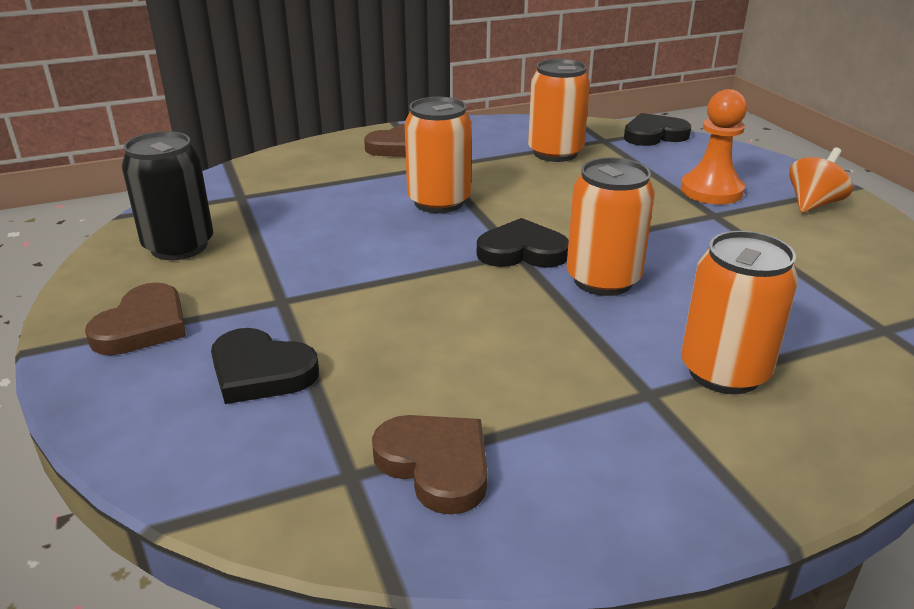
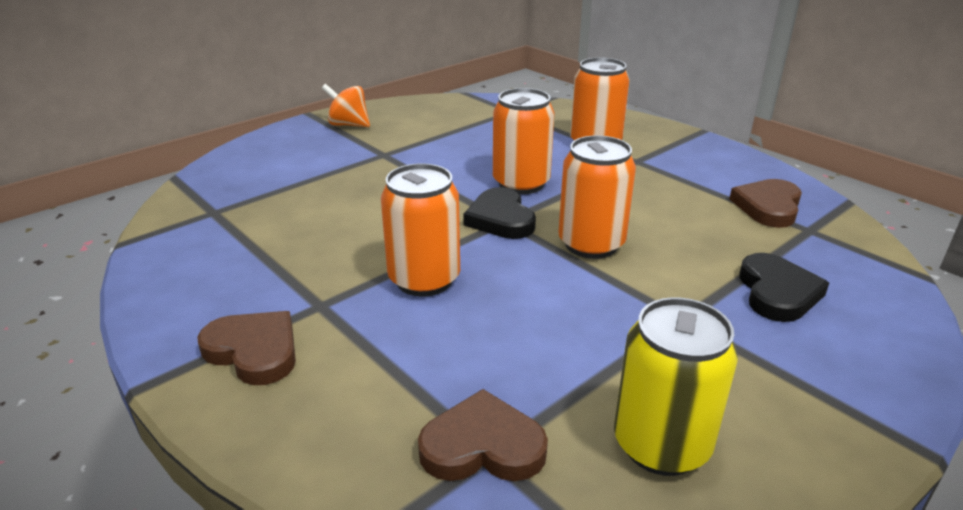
camera: 110 degrees left, 0 degrees up
brown heart [85,283,186,355] -> brown heart moved to [418,389,548,481]
black can [122,131,213,260] -> yellow can [614,297,738,476]
orange can [528,59,590,162] -> orange can moved to [558,135,636,259]
black heart [624,113,691,146] -> none
orange pawn [681,89,747,204] -> none

